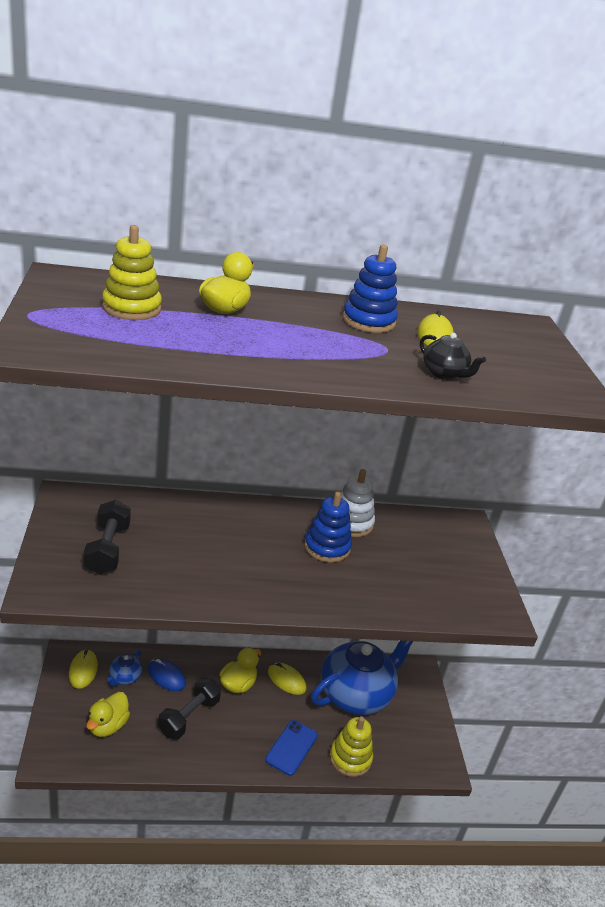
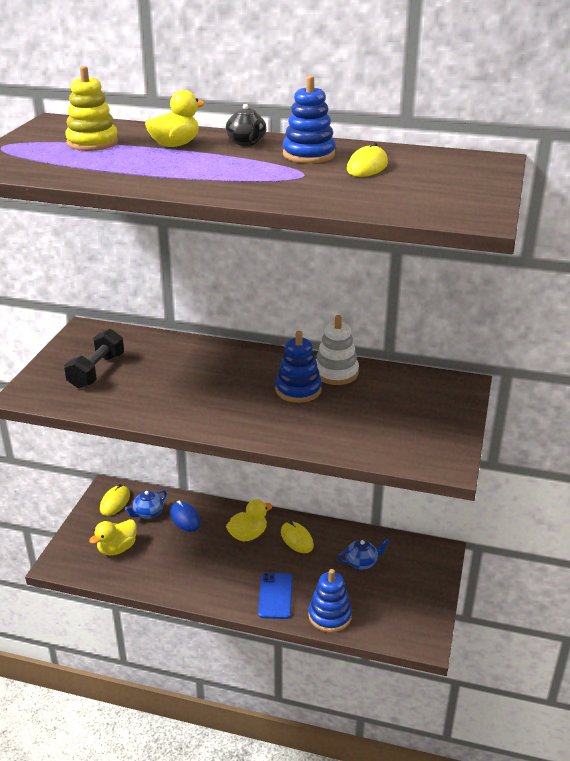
camera: 25 degrees right, 0 degrees up
black dumbbell [158,677,221,740] -> none
blue phone [265,720,318,776] -> blue phone turned 45 degrees counterclockwise [258,573,293,619]
blue teapot [311,641,413,715] -> blue teapot [338,539,389,570], size x0.41
yellow stacking toy [330,716,373,777] -> blue stacking toy [308,569,352,632]
black teapot [420,333,486,380] -> black teapot moved to [226,104,266,146]

